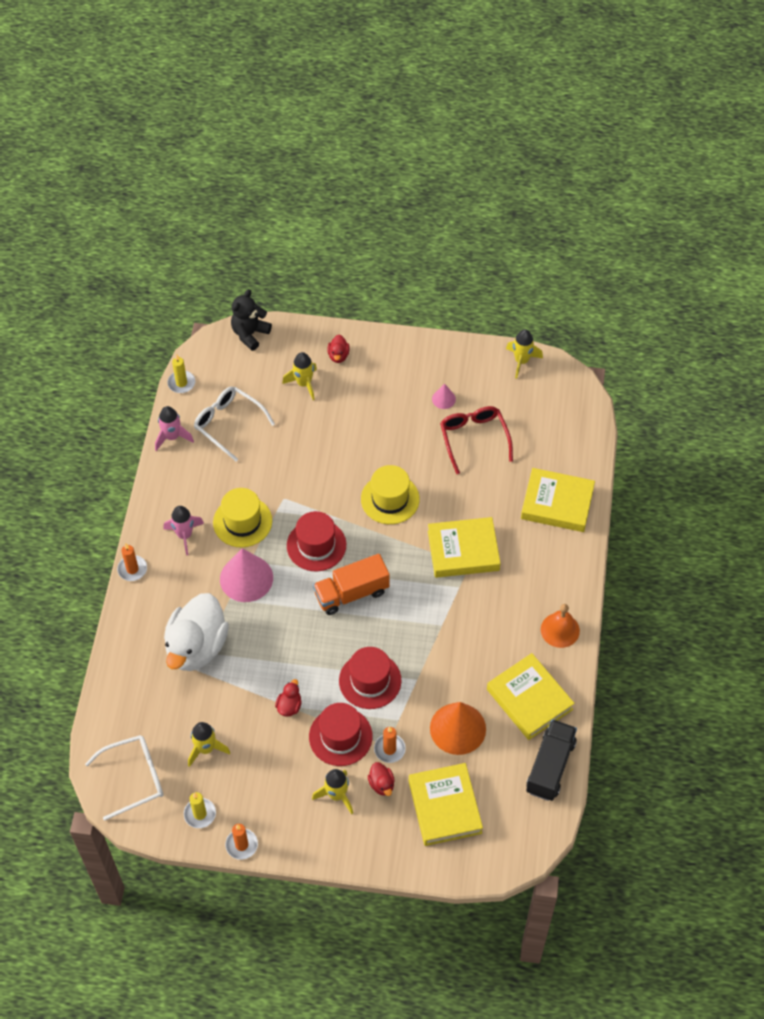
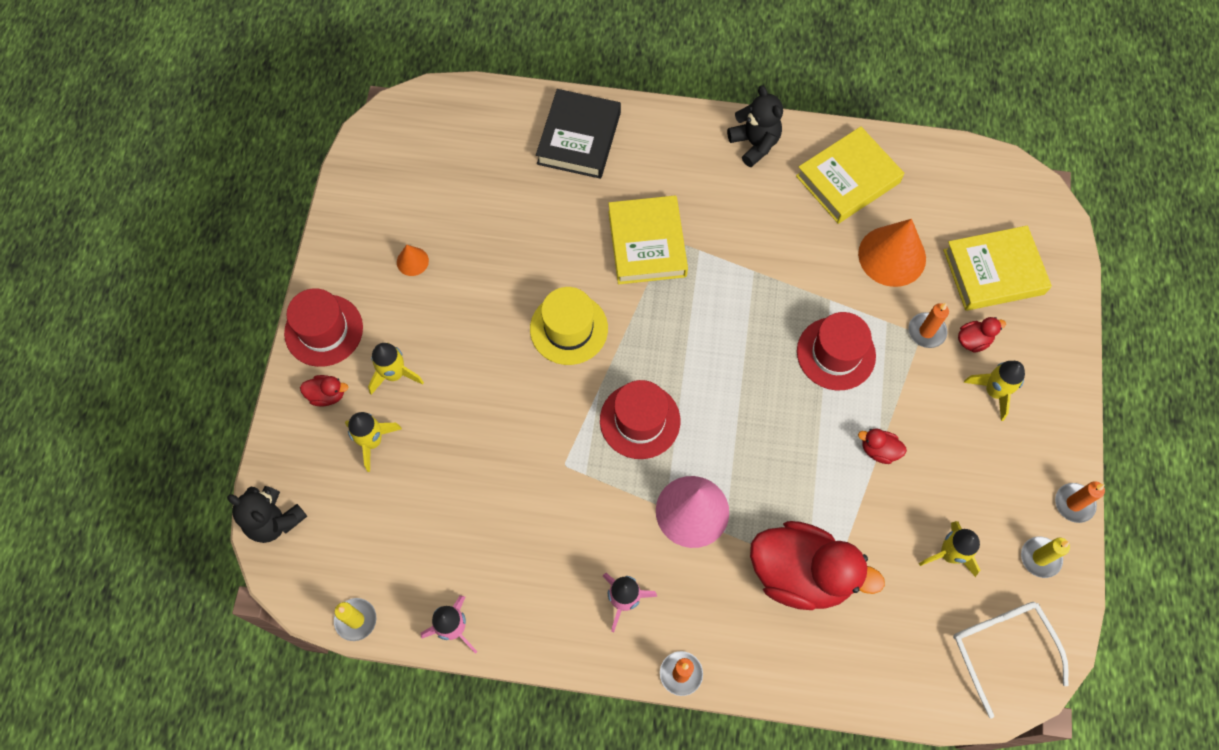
camera: 90 degrees left, 10 degrees up
white duck [164,593,229,671] -> red duck [750,521,885,610]
white glasses [194,386,275,461] -> none
yellow hat [213,488,272,547] -> none
red hat [309,703,373,766] -> red hat moved to [284,288,363,367]
orange truck [313,554,390,615] -> none
pink cone [432,384,456,409] -> orange cone [397,245,429,276]
red glasses [440,406,513,474] -> none
yellow rocket [506,329,543,378] -> yellow rocket moved to [368,343,424,395]
yellow book [521,468,595,532] -> black book [536,89,621,179]
black truck [526,719,577,801] -> none
orange bell [541,604,580,648] -> black teddy bear [727,85,783,167]

